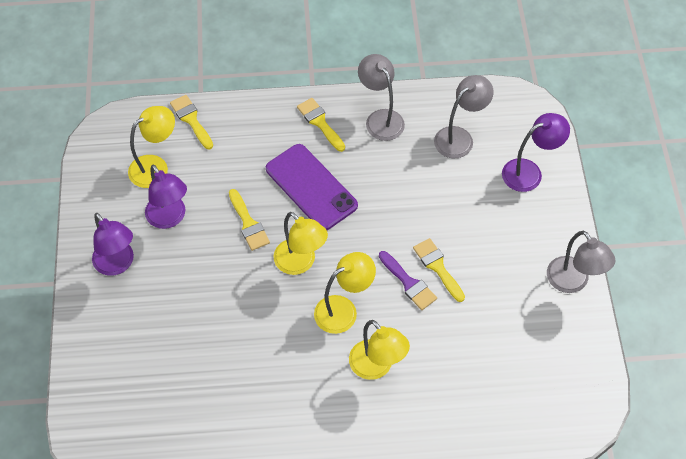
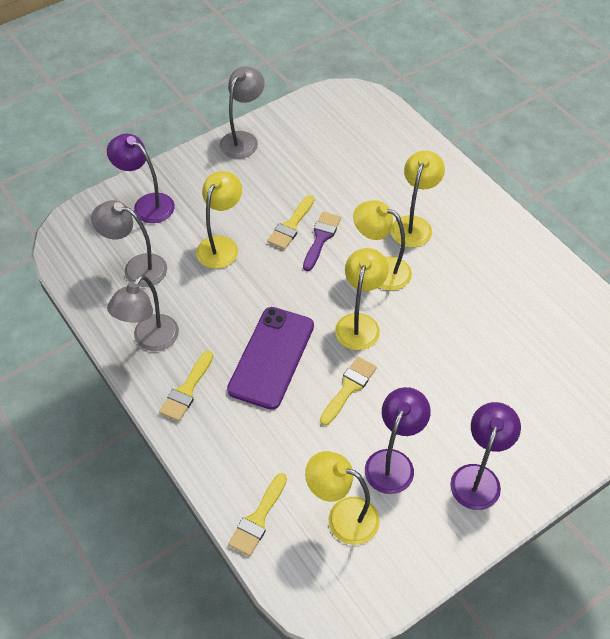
camera: 120 degrees left, 5 degrees down
none -> yellow lamp [196,171,242,269]

